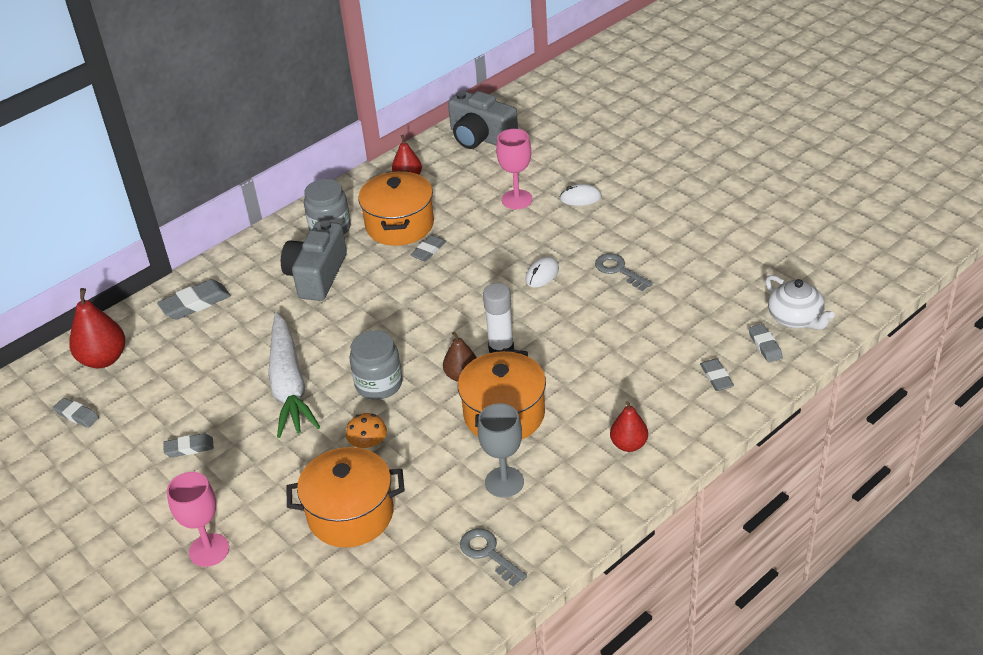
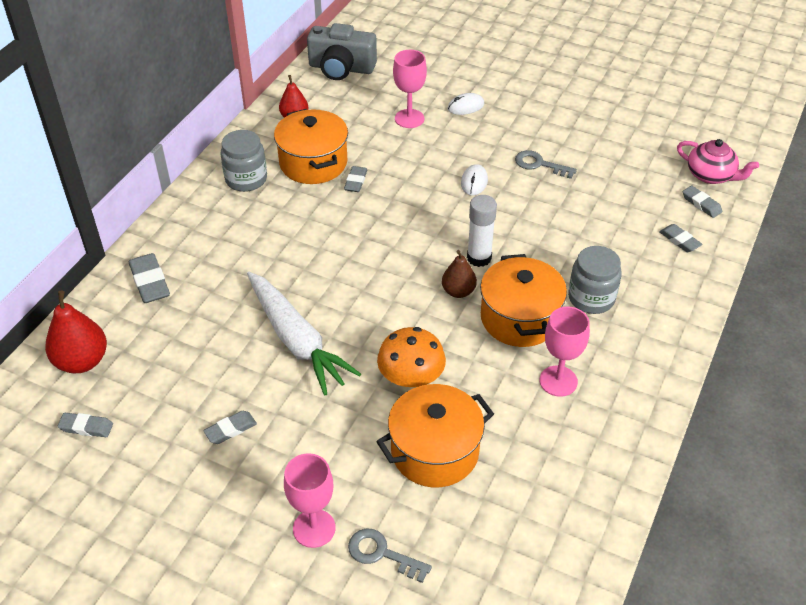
camera: 25 degrees left, 5 degrees up
grey eraser [157,279,231,320] -> grey eraser turned 60 degrees counterclockwise [129,253,170,303]
grey camera [281,220,347,301] -> none
orange mushroom [346,413,387,451] -> orange mushroom [377,327,446,390], size x1.63
grey jar [349,330,403,400] -> grey jar moved to [568,246,622,314]
grey key [460,528,527,587] -> grey key moved to [348,529,432,583]
grey goblet [478,403,524,498] -> pink goblet [540,306,590,397]
red pear [610,401,648,452] -> none
white teapot [765,275,835,330] -> pink teapot [677,139,759,184]

